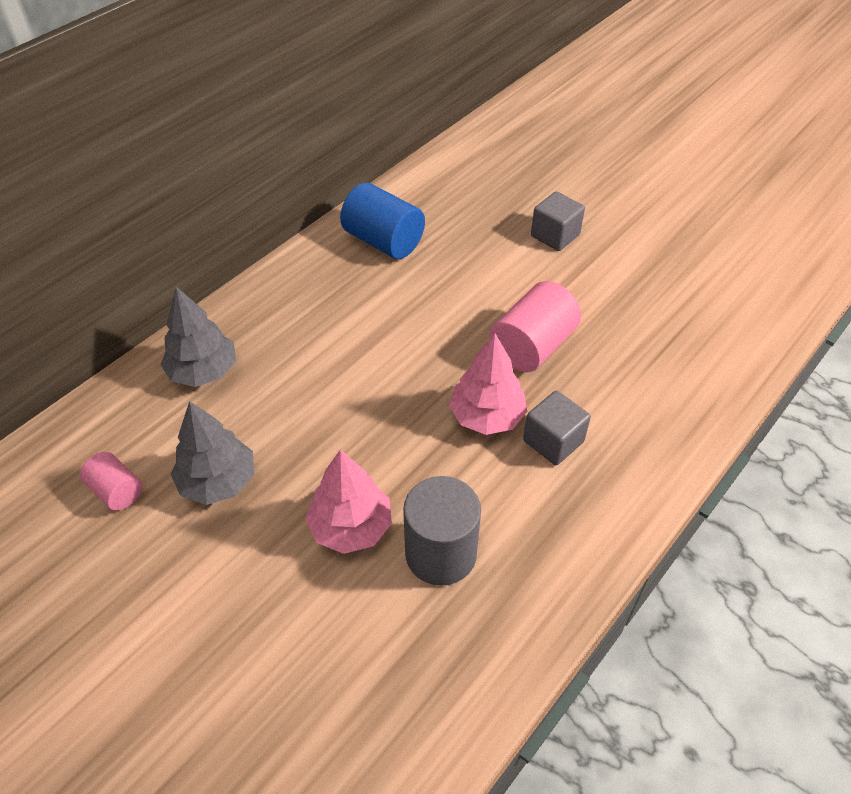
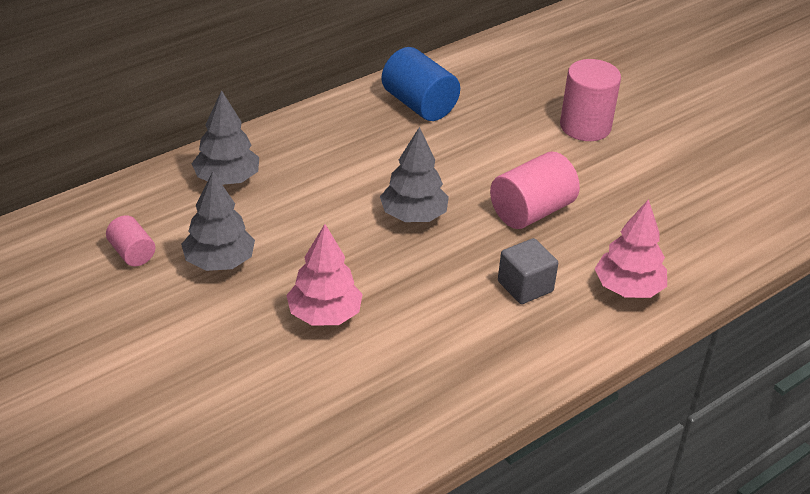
camera: 10 degrees right, 10 degrees down
grey cylinder [403,476,481,586] -> none
pink tree [449,333,527,435] -> pink tree moved to [595,199,667,298]
grey cube [531,191,585,251] -> pink cylinder [560,59,621,141]
none -> grey tree [380,127,449,222]

